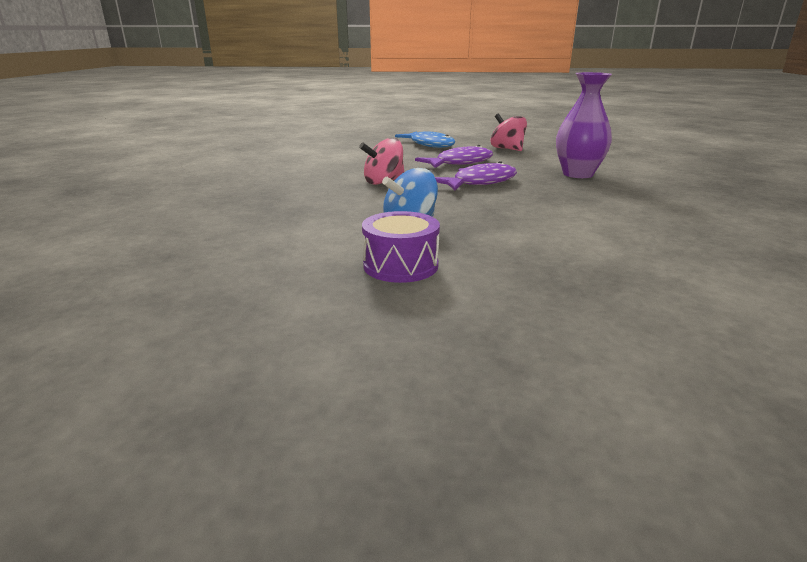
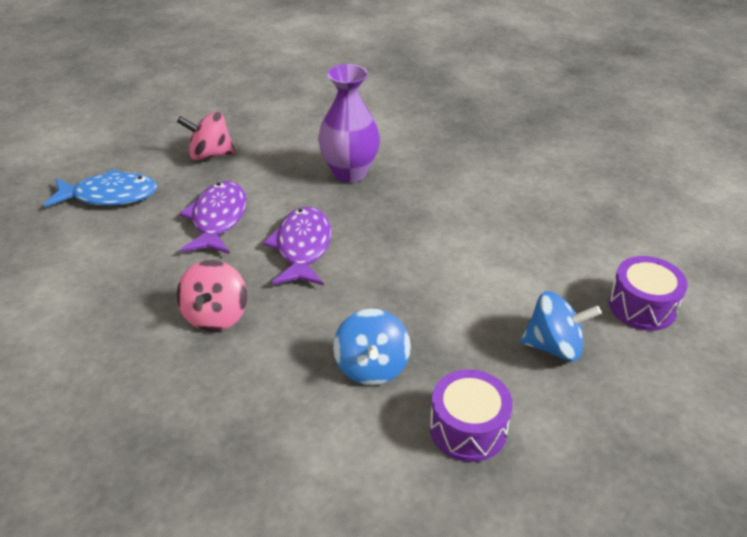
camera: 55 degrees left, 15 degrees up
none -> blue spinning top [520,291,601,361]
none -> purple drum [609,256,688,331]

